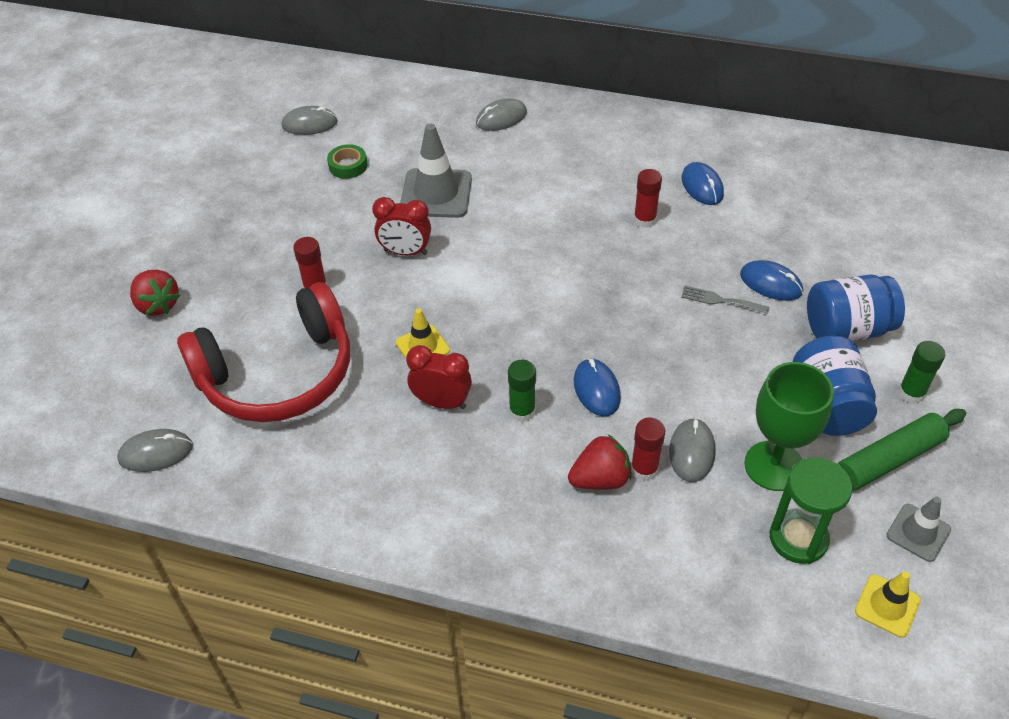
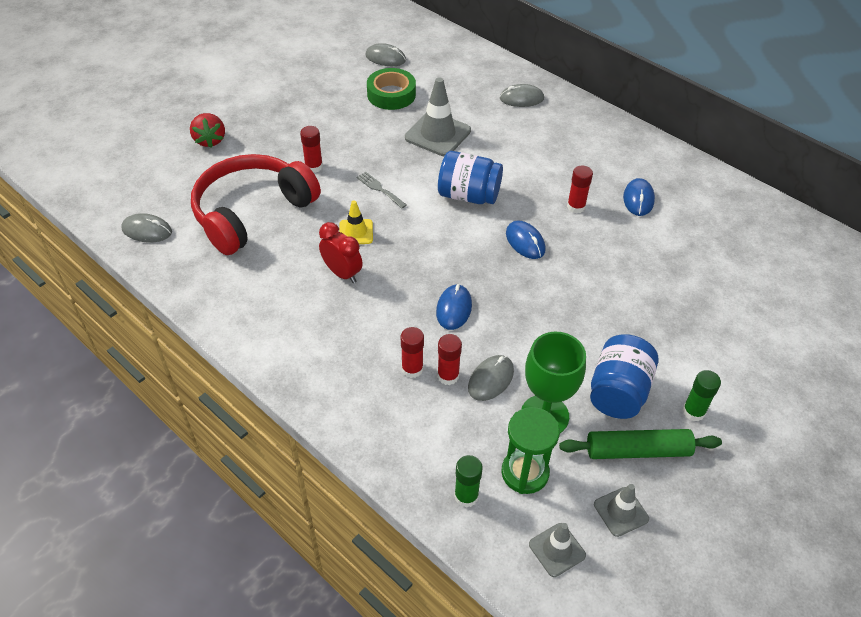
camera: 25 degrees right, 0 degrees up
red headphones [177,282,350,422] -> red headphones turned 135 degrees clockwise [191,154,321,255]
green tape [327,144,367,179] -> green tape [367,68,416,110], size x1.64
red clock [372,197,431,255] -> none
green glue stick [508,360,536,422] -> green glue stick moved to [454,455,483,508]
red strawberry [568,434,631,490] -> red glue stick [401,327,424,378]
grey fork [681,286,770,314] -> grey fork moved to [357,172,407,209]
blue mouse [740,260,803,301] -> blue mouse moved to [506,221,546,259]
blue jar [807,274,905,341] -> blue jar moved to [438,151,503,204]
yellow traffic cone [855,571,921,638] -> grey traffic cone [529,523,586,577]

